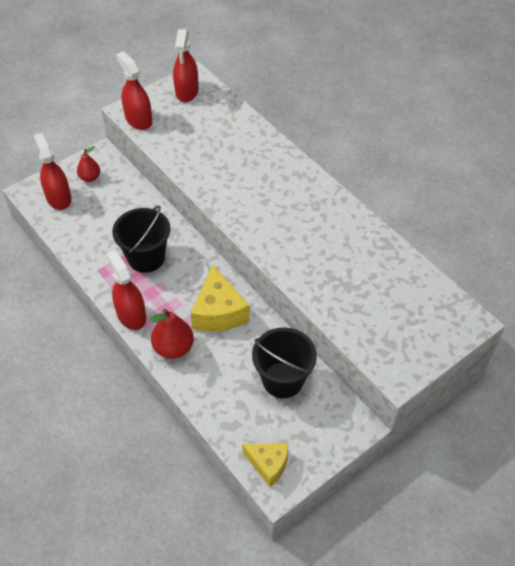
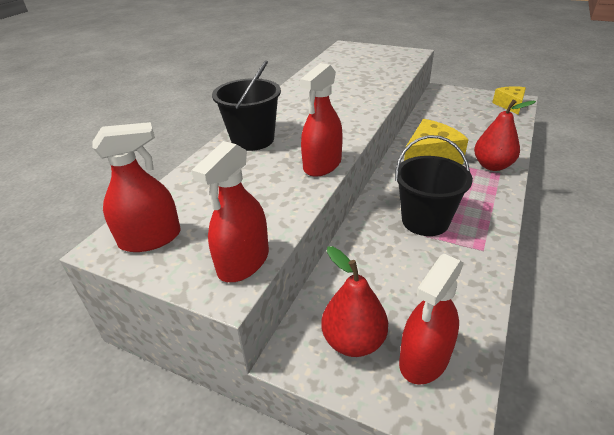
camera: 115 degrees left, 15 degrees down
red pear [77,146,100,182] -> red pear [321,246,388,357], size x1.56
red spray bottle [107,250,146,330] -> red spray bottle moved to [300,63,343,177]
black bucket [252,327,317,398] -> black bucket moved to [212,60,281,151]

